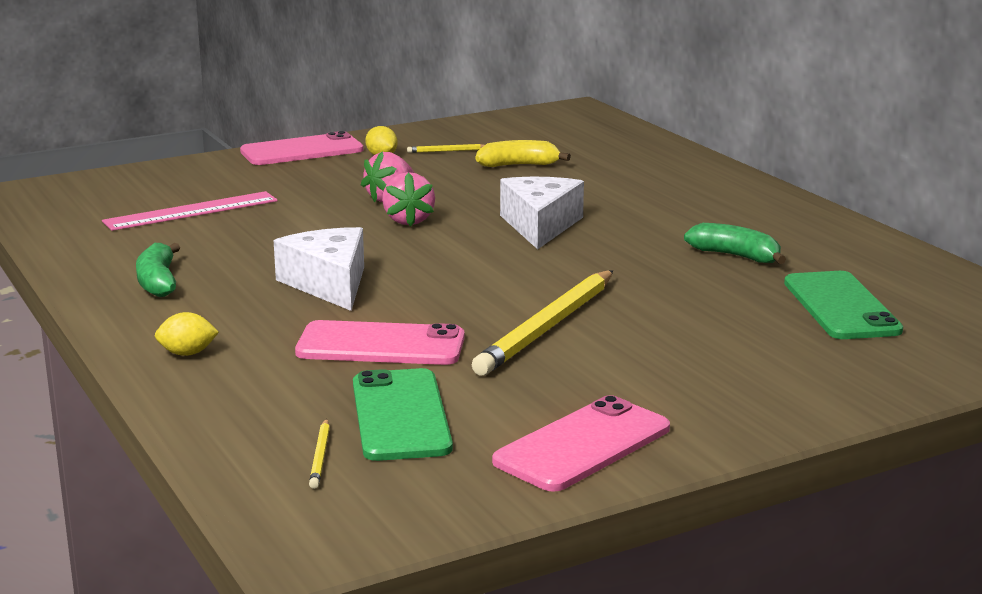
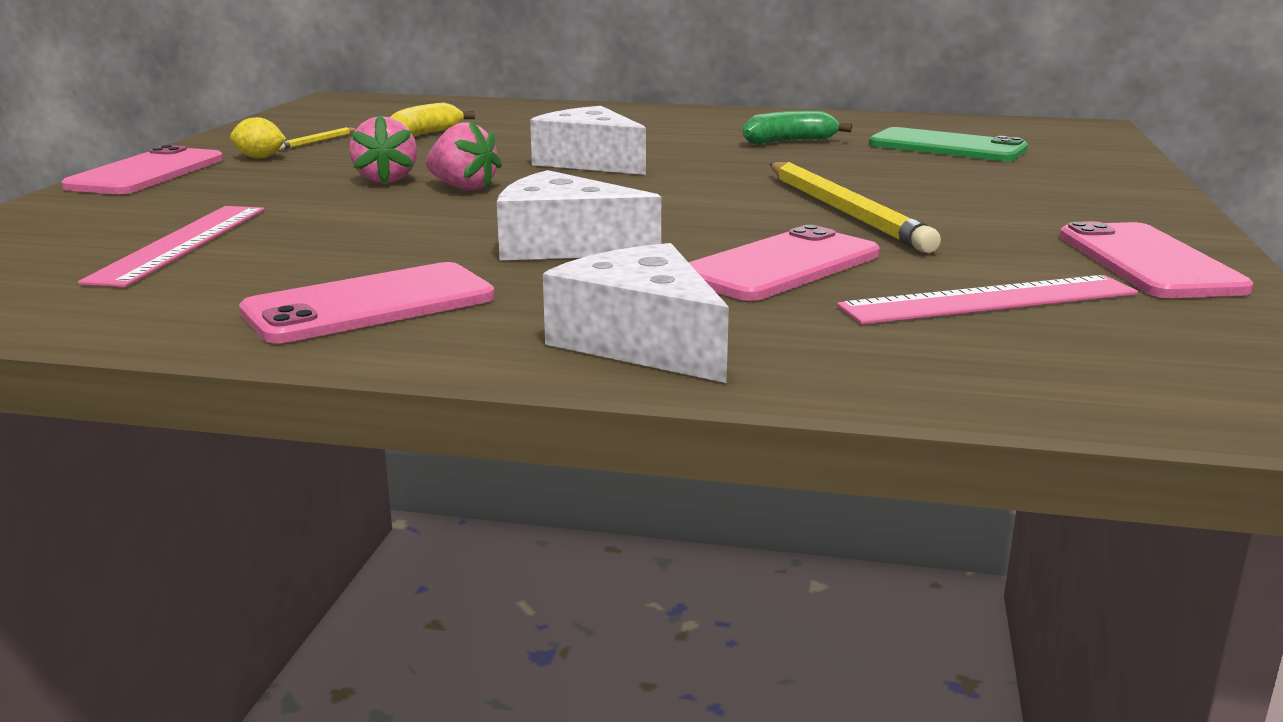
camera: 50 degrees left, 0 degrees up
green banana [136,243,180,297] -> pink phone [239,262,495,343]
yellow lemon [155,312,219,356] -> white cheese [543,243,729,383]
yellow pencil [309,419,330,489] -> none
green phone [353,368,453,461] -> pink ruler [837,275,1138,324]

